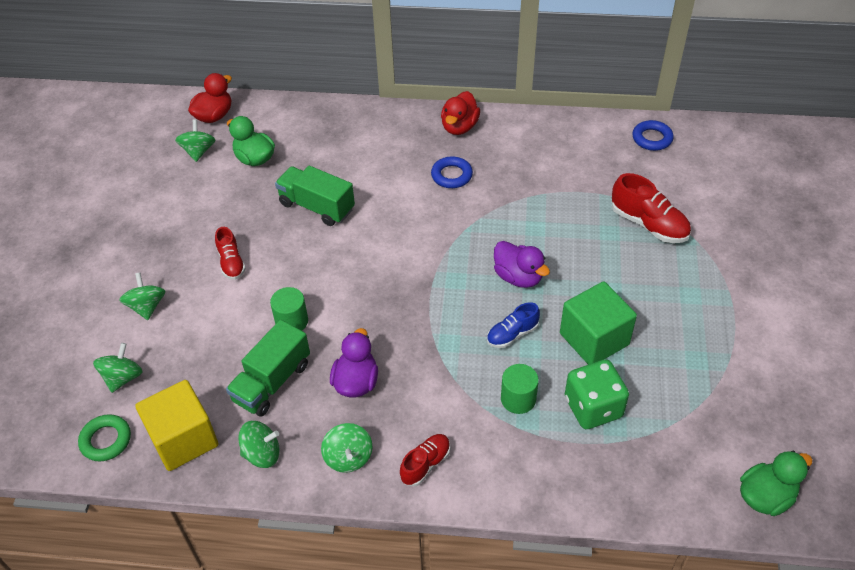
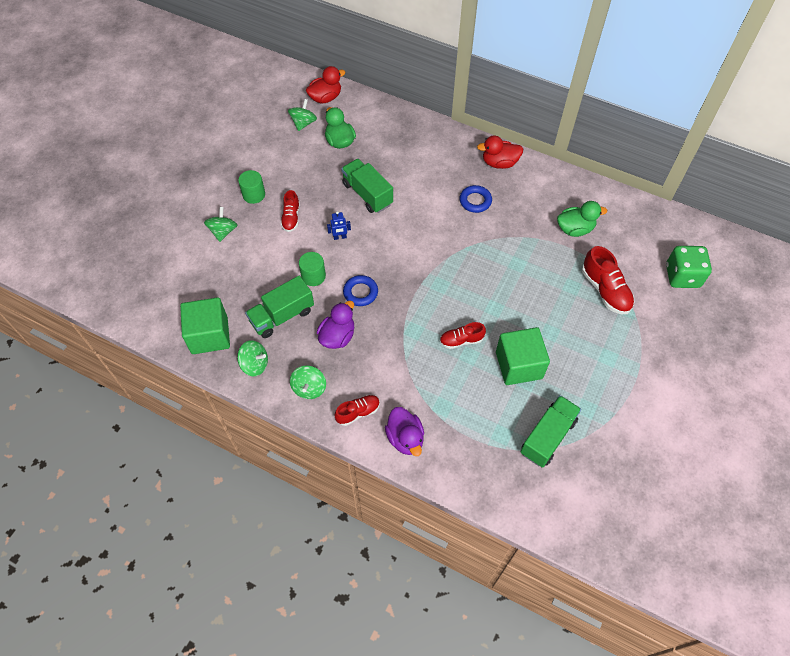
camera: 20 degrees right, 10 degrees up
green ring [78,414,131,461] -> none
green spinning top [93,343,142,393] -> none
yellow cube [135,380,218,471] -> green cube [180,297,230,354]
red duck [441,91,480,135] -> red duck turned 45 degrees clockwise [477,135,523,169]
blue shoe [487,302,540,348] -> red shoe [439,322,486,349]
purple duck [494,241,550,288] -> purple duck moved to [385,407,424,456]
green cylinder [501,364,539,414] -> green cylinder moved to [238,170,265,204]
green dice [565,360,629,429] -> green dice moved to [666,246,712,288]
blue ring [633,120,674,151] -> blue ring moved to [343,275,378,306]
green duck [740,451,813,516] -> green duck moved to [557,201,607,237]
none -> blue robot [327,211,351,240]
none -> green truck [520,395,581,468]

